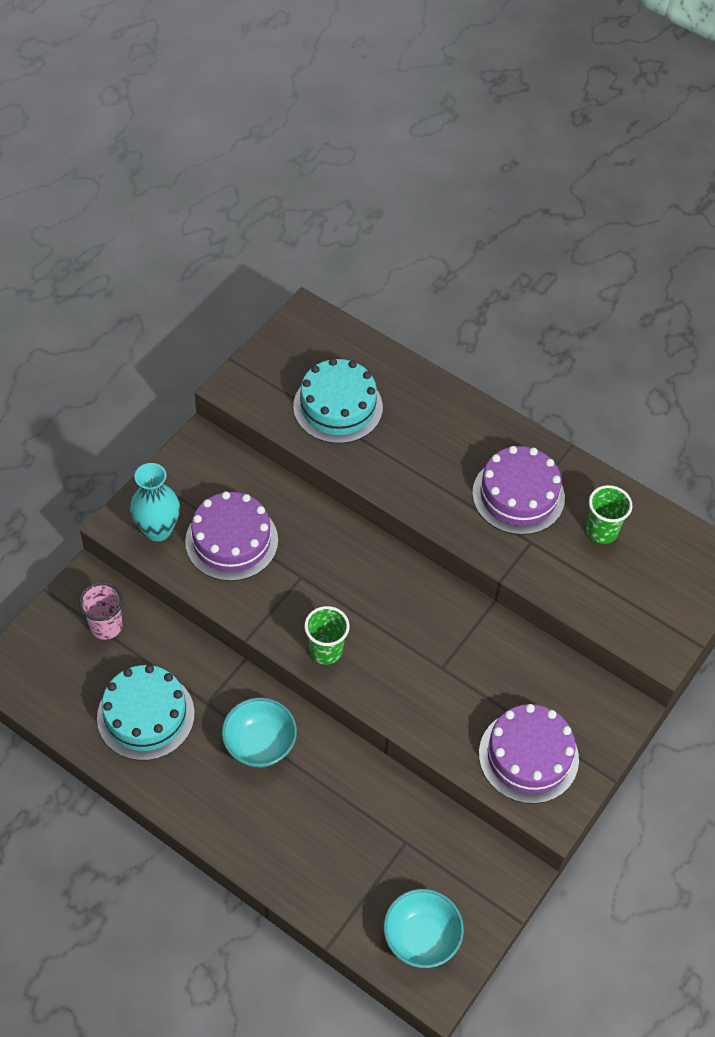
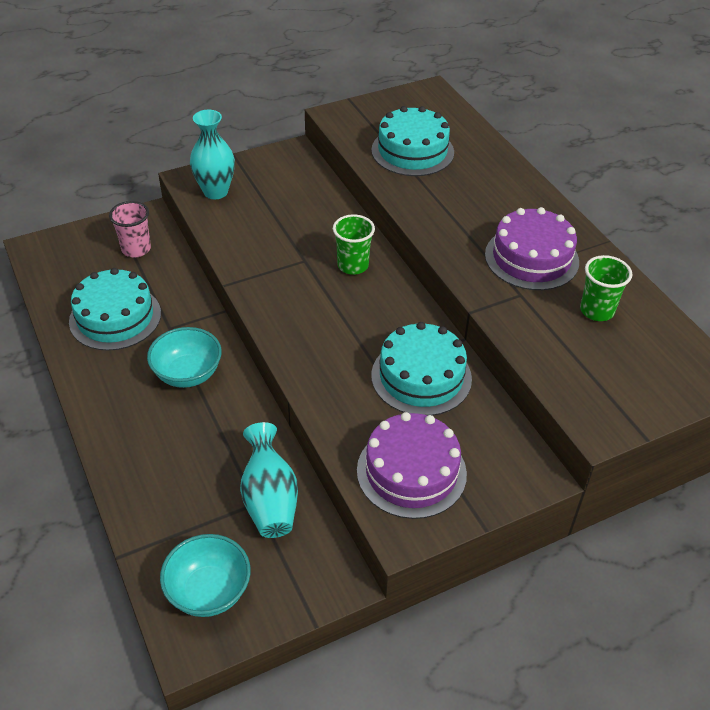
camera: 30 degrees right, 10 degrees down
purple cake [185,492,278,581] -> none
green cup [304,606,350,665] -> green cup moved to [333,214,375,275]
none -> turquoise vase [240,422,298,538]
none -> turquoise cake [371,322,472,416]

